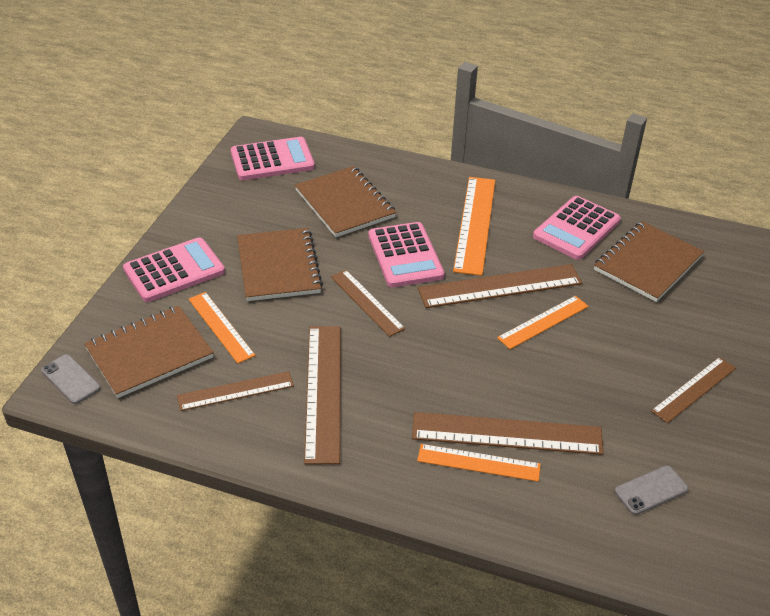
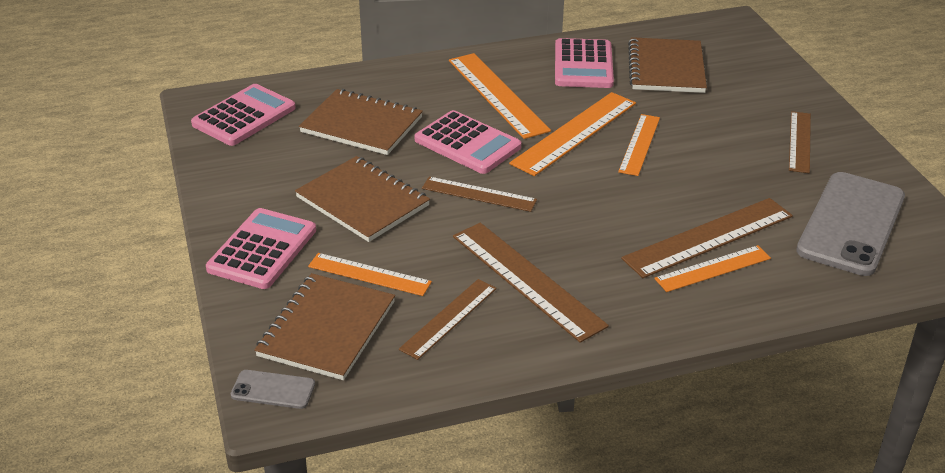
camera: 35 degrees left, 5 degrees down
brown ruler [418,264,582,308] -> orange ruler [509,92,636,176]
grey phone [615,466,688,515] -> grey phone [796,172,905,276], size x2.27

